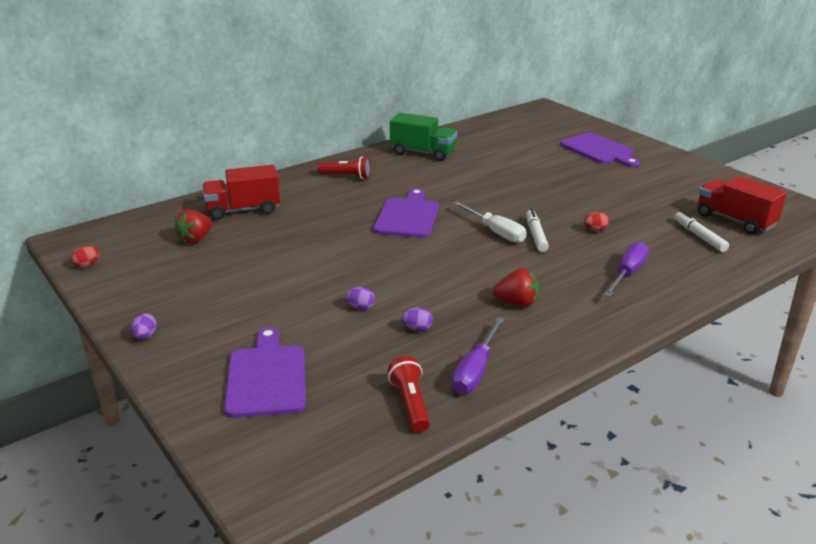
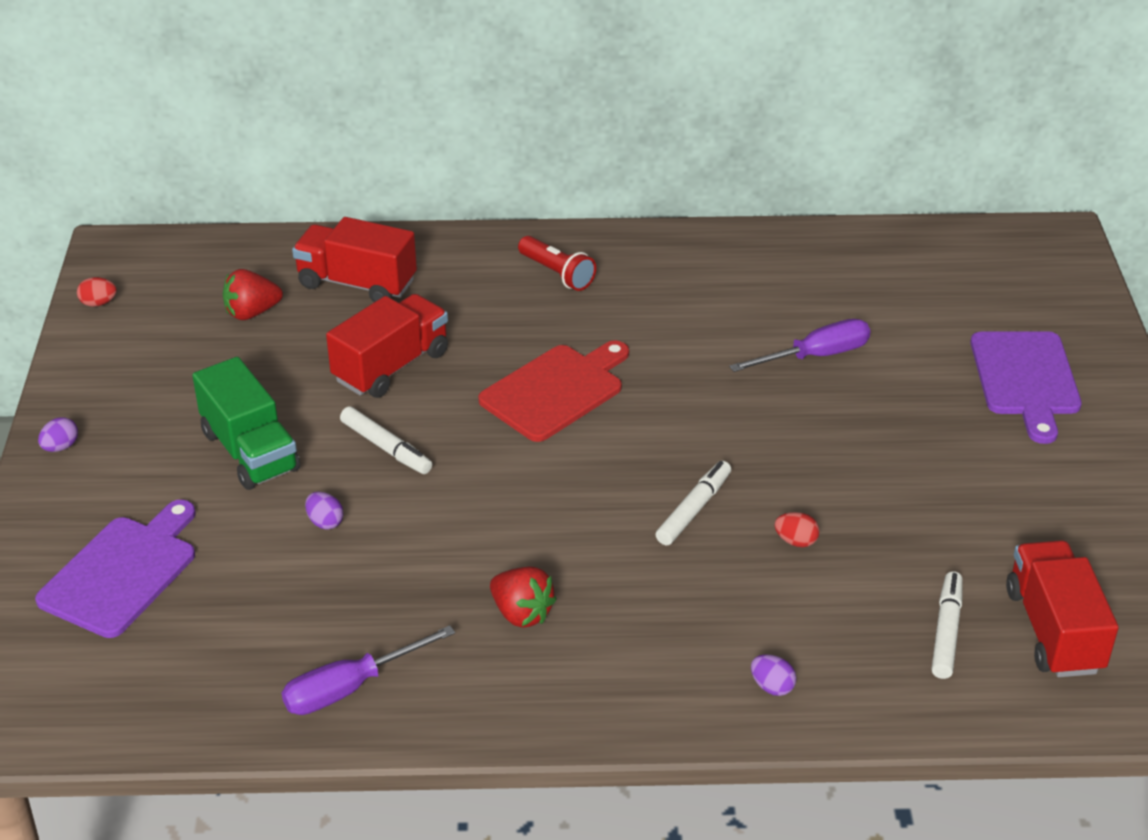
camera: 35 degrees right, 10 degrees up
purple cutting board [373,188,439,238] -> red cutting board [478,340,629,442]
red flashlight [388,356,430,432] -> none
green truck [390,113,457,161] -> green truck moved to [192,357,300,490]
purple egg [401,307,433,331] -> purple egg moved to [751,654,797,696]
white screwdriver [453,201,526,243] -> none
purple screwdriver [604,242,649,297] -> purple screwdriver moved to [729,319,870,372]
none -> red truck [326,294,448,398]
none -> white marker [340,407,432,474]

